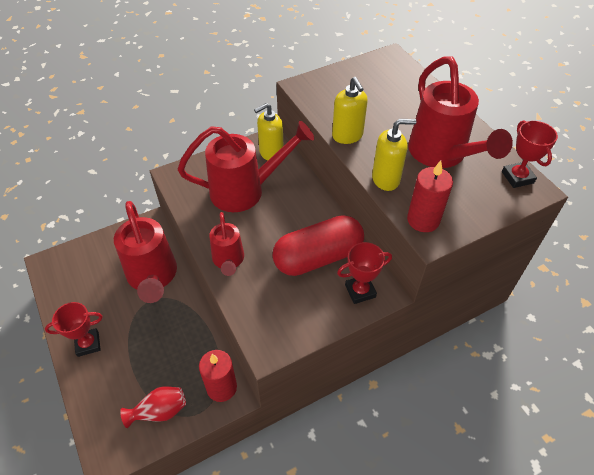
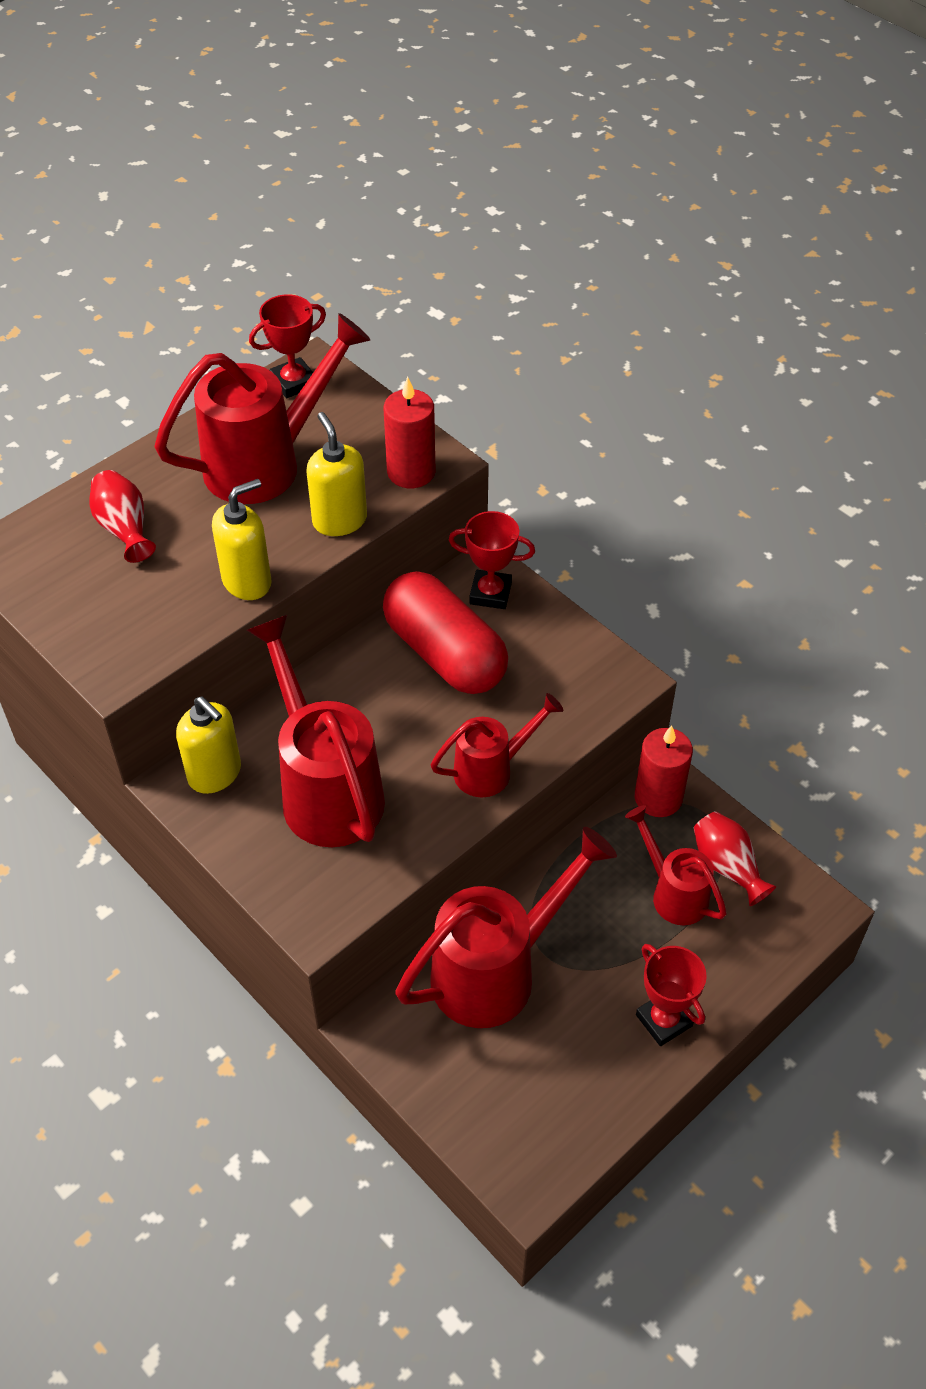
camera: 105 degrees left, 0 degrees up
red trophy [337,242,392,304] -> red trophy turned 45 degrees counterclockwise [449,511,535,609]
none -> red vase [89,470,156,563]
none -> red watering can [625,805,727,925]

